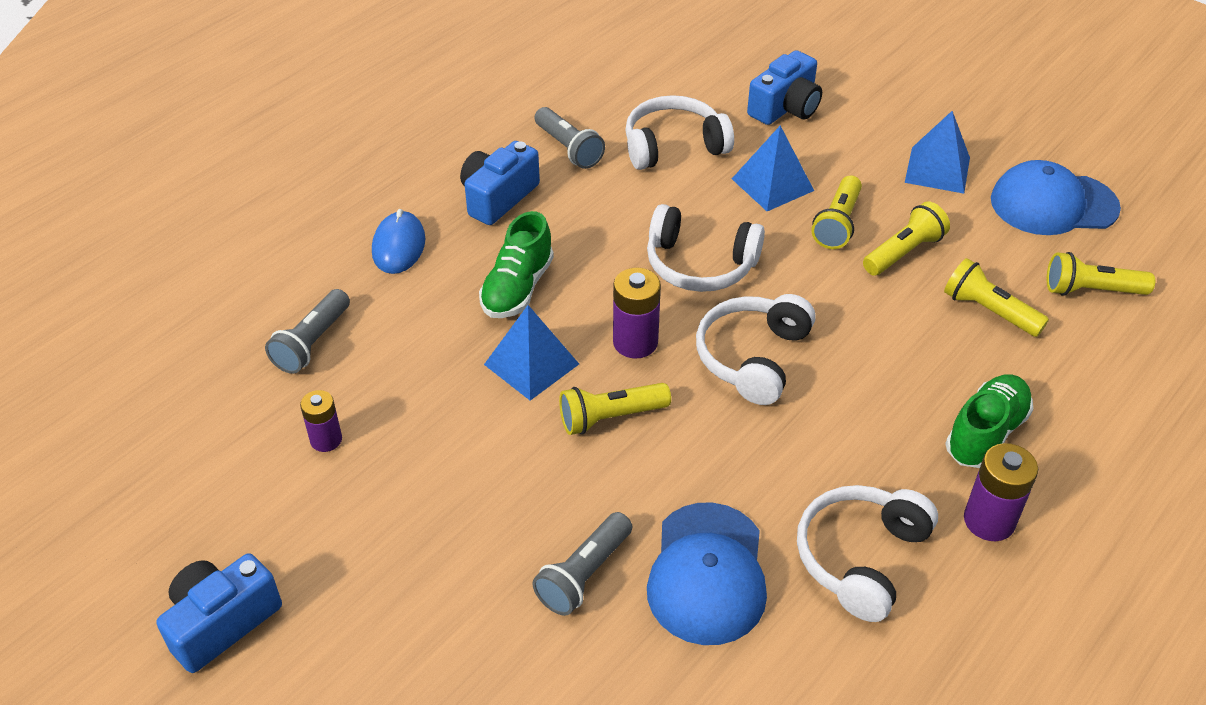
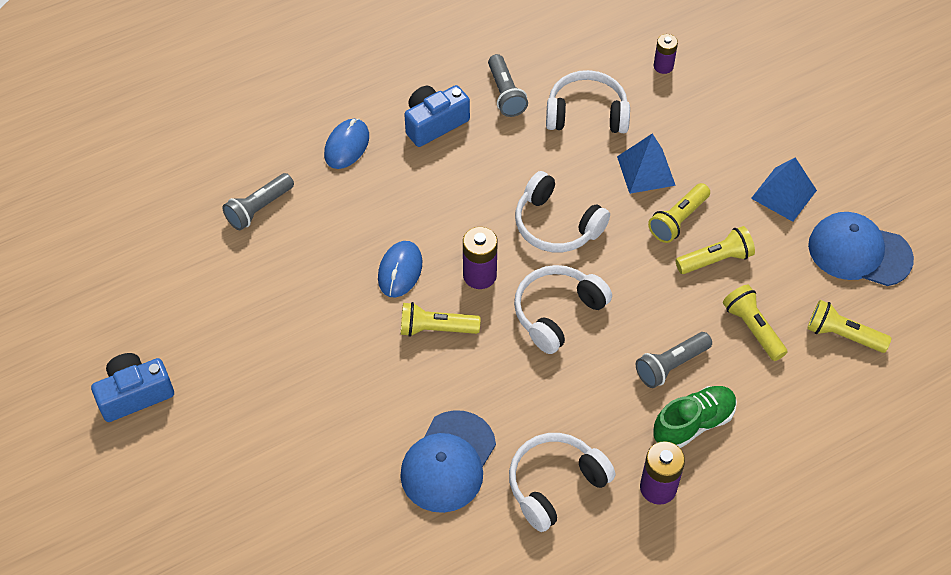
camera: 20 degrees right, 10 degrees up
purple battery [300,390,342,452] -> purple battery moved to [654,34,678,74]
green shoe [479,211,554,318] -> none
blue pyramid [484,305,579,401] -> blue mouse [378,241,422,297]
grey flashlight [532,512,632,616] -> grey flashlight moved to [636,332,712,388]
blue camera [747,50,822,125] -> none

